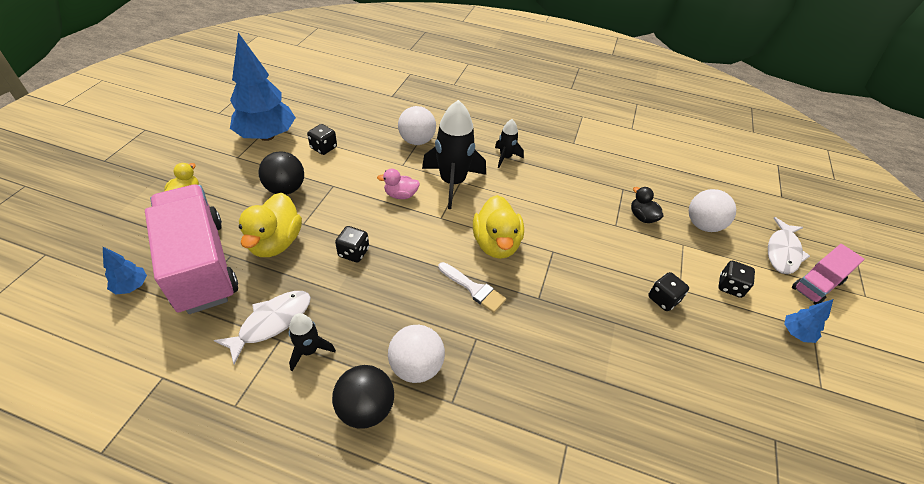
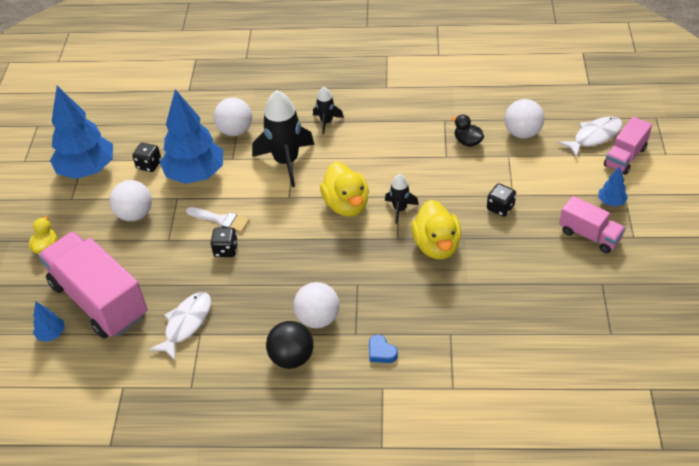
camera: 10 degrees left, 0 degrees up
yellow duck [239,193,302,257] -> yellow duck moved to [411,199,461,259]
black ball [258,151,304,195] -> white ball [110,180,152,221]
black rocket [289,313,336,371] -> black rocket moved to [385,174,419,224]
pink duck [377,169,420,199] -> none
white brush [438,262,506,313] -> white brush moved to [186,207,249,233]
black dice [718,261,755,298] -> none
white fish [768,217,810,274] -> white fish turned 135 degrees counterclockwise [558,116,623,157]
none -> blue tree [160,89,223,184]
none -> blue heart [369,335,398,363]
none -> pink truck [559,196,626,253]

